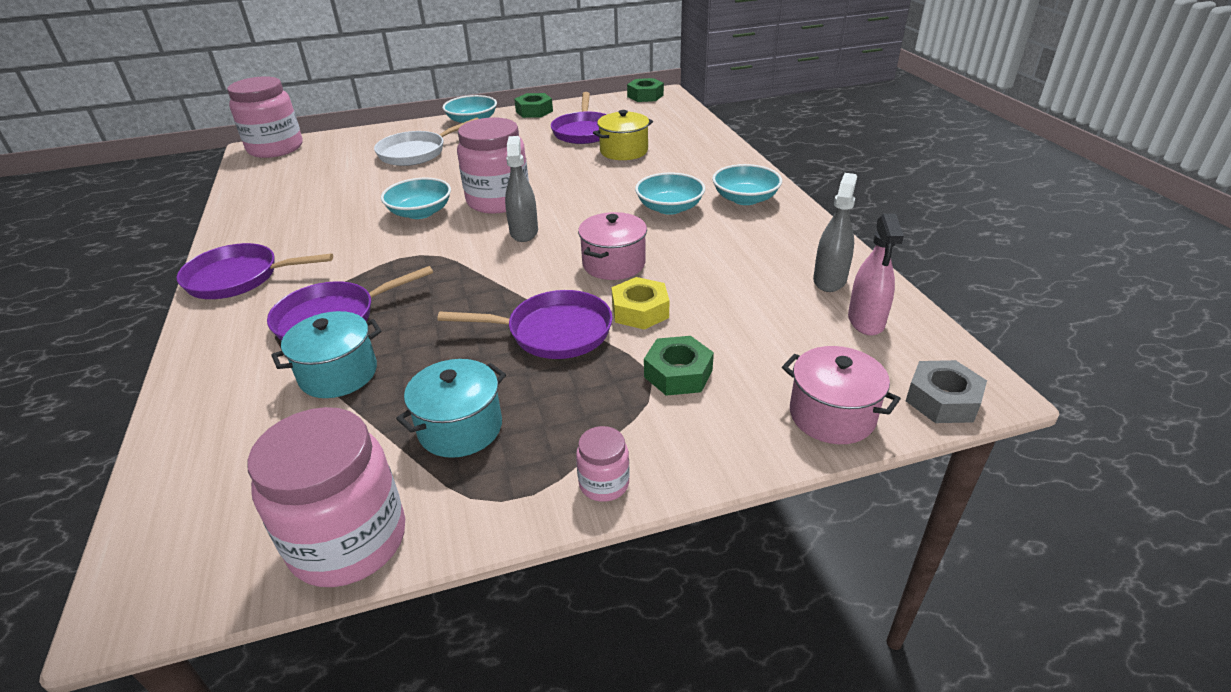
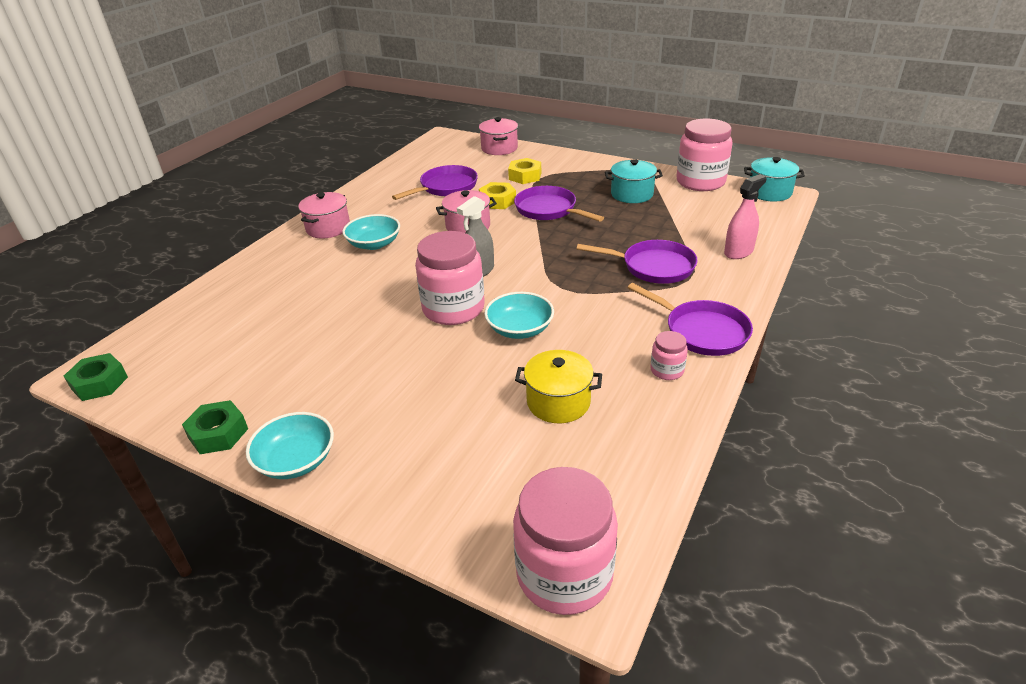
camera: 135 degrees left, 0 degrees up
turquoise pot [271,311,382,398] -> turquoise pot moved to [744,157,805,201]
white pan [374,117,478,166] -> none
purple pan [551,92,607,144] -> purple pan moved to [392,165,478,200]
pink jar [576,426,630,502] -> pink jar moved to [651,331,688,380]
yellow pot [593,110,653,160] -> yellow pot moved to [515,350,602,423]
green nut [644,336,714,396] -> yellow nut [508,158,541,184]
turquoise bowl [712,164,782,205] -> pink pot [298,192,350,238]
grey spray bottle [813,173,857,292] -> none
pink spray bottle [848,214,904,336] -> pink spray bottle moved to [724,174,767,259]
grey nut [906,360,987,423] -> none

